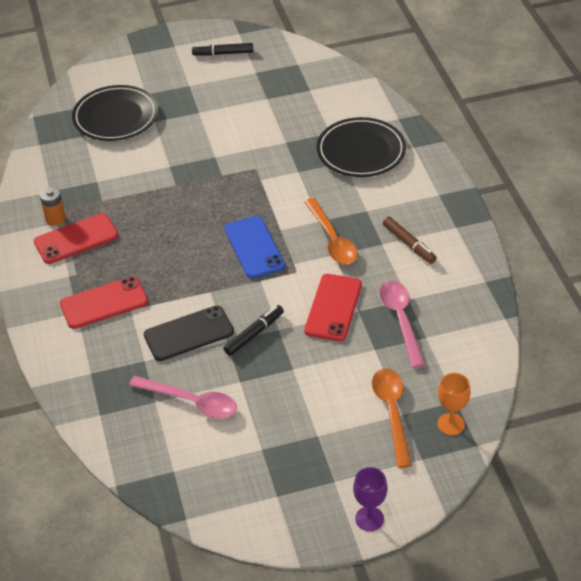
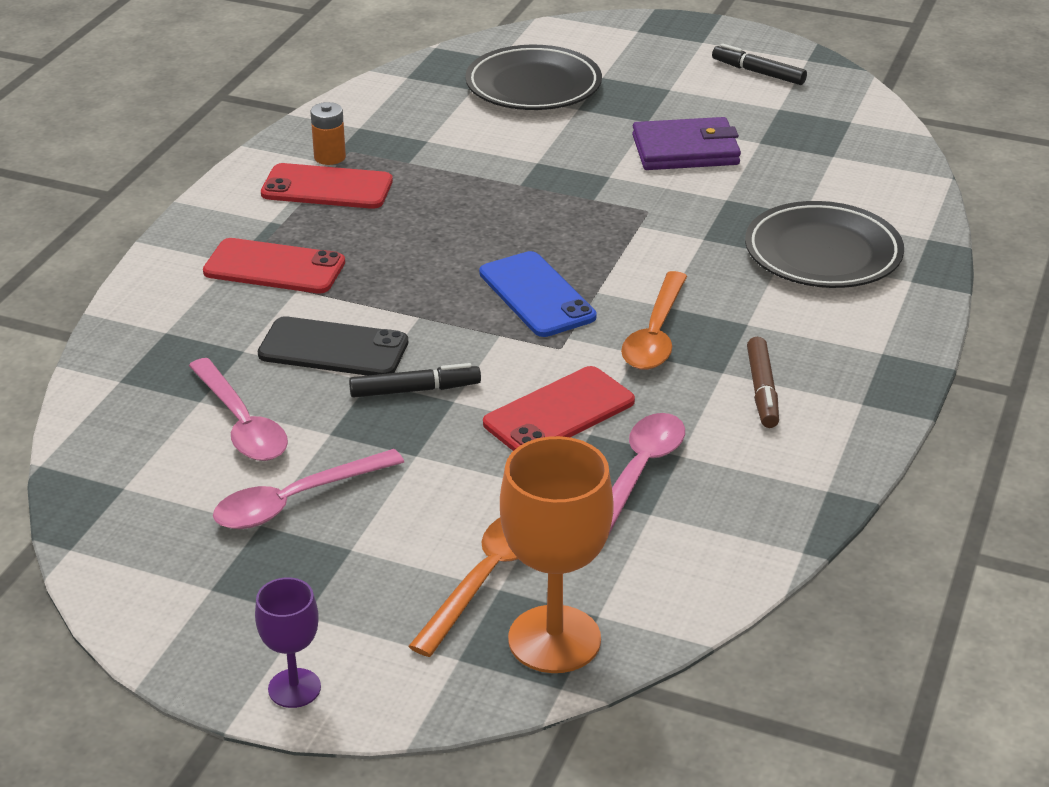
camera: 35 degrees right, 10 degrees down
blue phone [224,216,285,279] -> blue phone turned 45 degrees counterclockwise [479,251,597,337]
orange goblet [437,373,471,435] -> orange goblet [500,436,614,673], size x1.82
none -> pink spoon [213,449,404,529]
none -> purple wallet [632,117,741,170]

